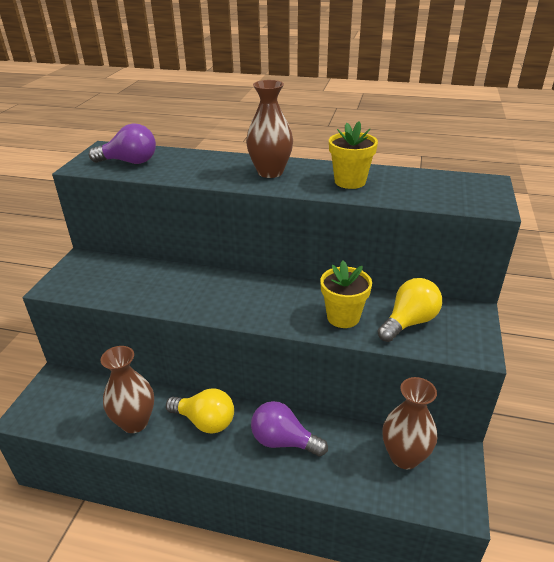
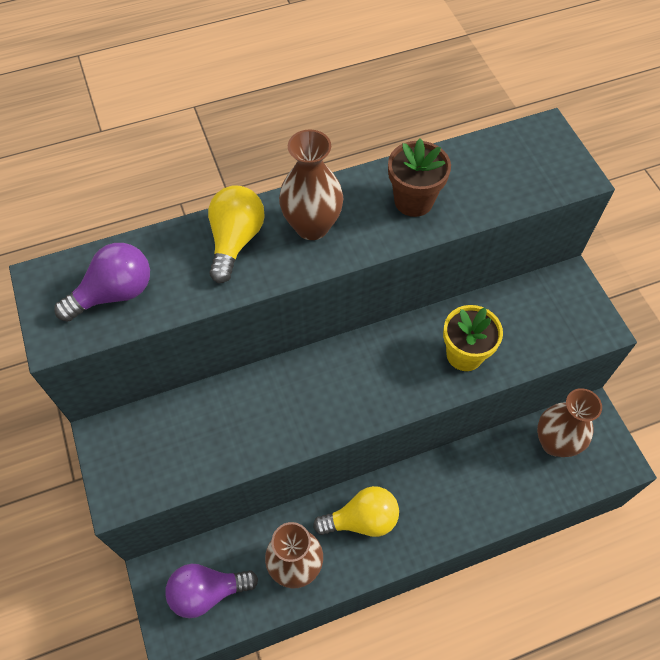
camera: 35 degrees left, 25 degrees up
purple light bulb [251,401,328,457] -> purple light bulb moved to [165,564,258,618]
yellow flower pot [329,121,378,189] -> brown flower pot [388,139,451,217]
yellow light bulb [378,278,442,342] -> yellow light bulb moved to [208,185,265,283]

